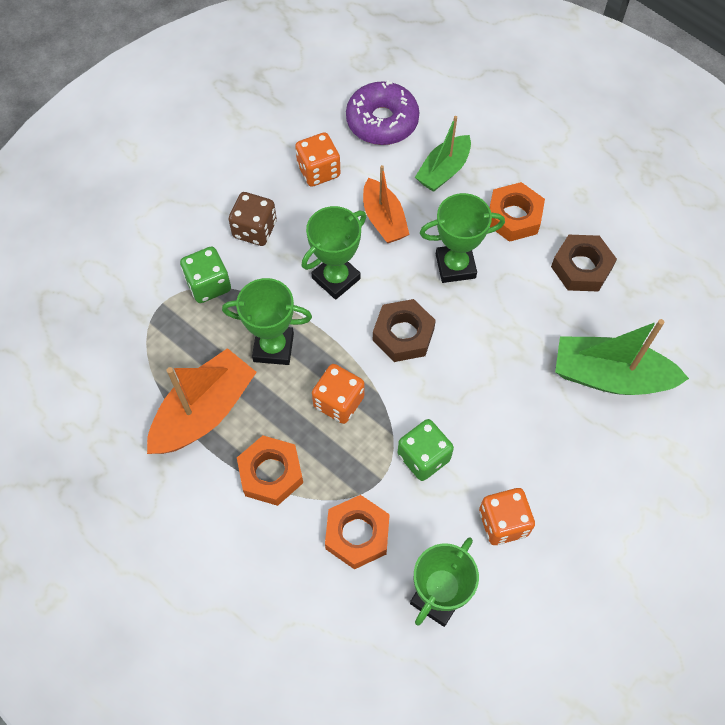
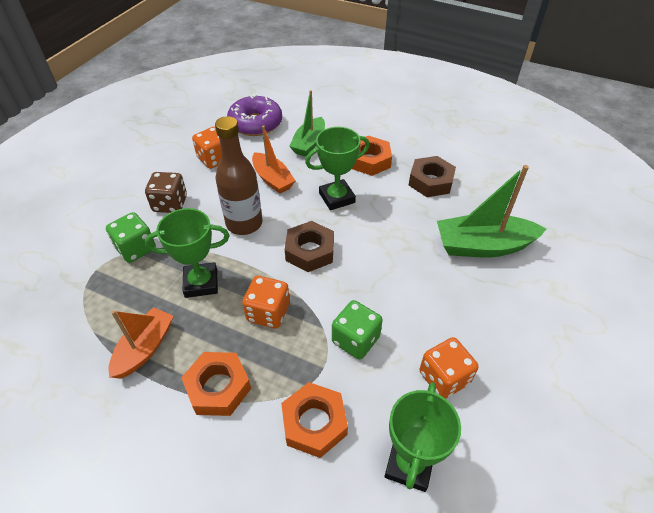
camera: 15 degrees left, 15 degrees down
orange boat [147,348,257,454] -> orange boat [109,307,174,379], size x0.66
green trophy [302,206,366,300] -> brown bottle [215,116,263,235]

